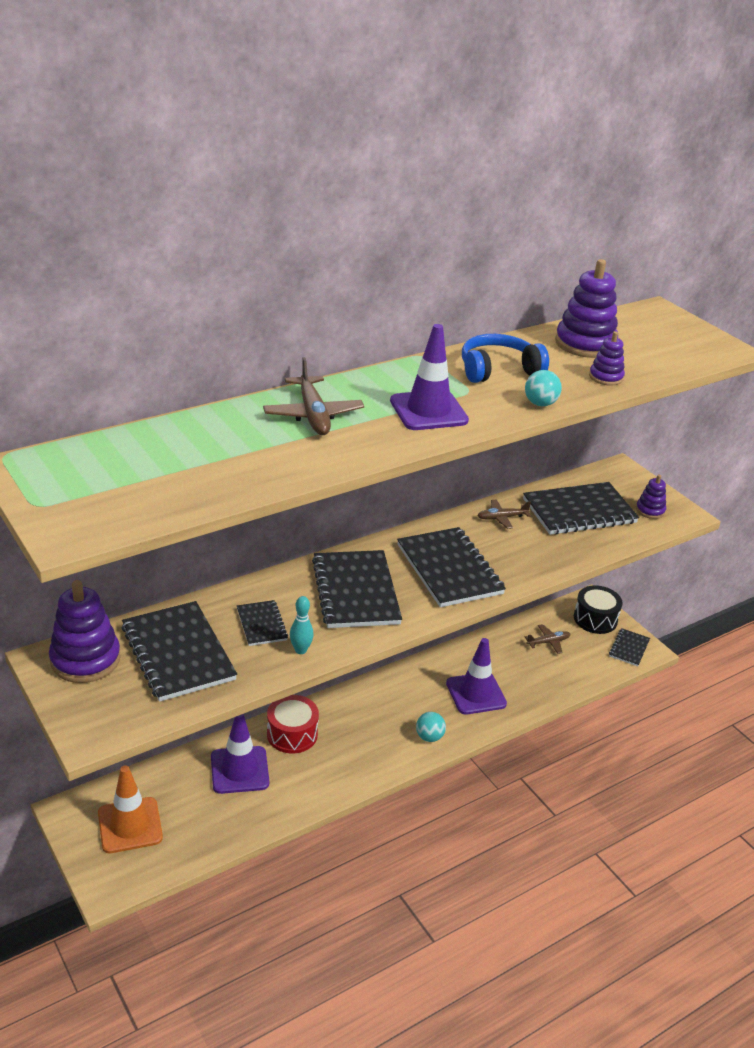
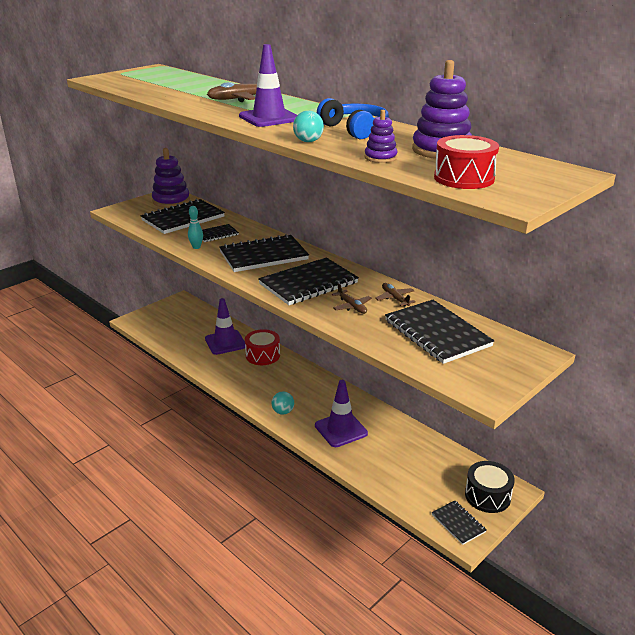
camera: 80 degrees right, 5 degrees down
orange traffic cone [98,765,163,853] -> none
brown plane [525,624,570,654] -> brown plane moved to [332,283,372,314]
black notebook [609,628,650,666] -> black notebook turned 45 degrees clockwise [431,500,486,545]
purple stacking toy [636,475,666,519] -> none
none -> red drum [434,135,499,189]

